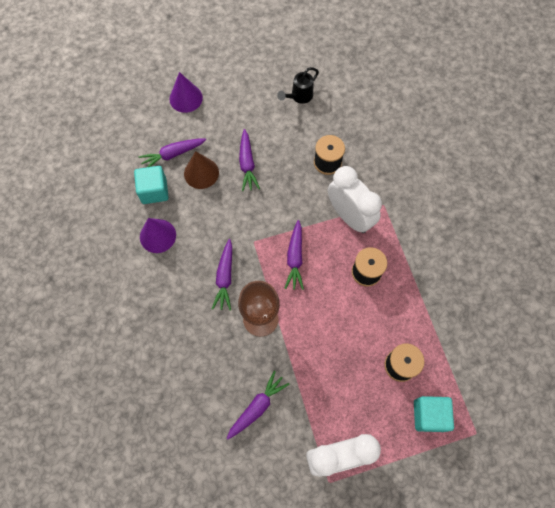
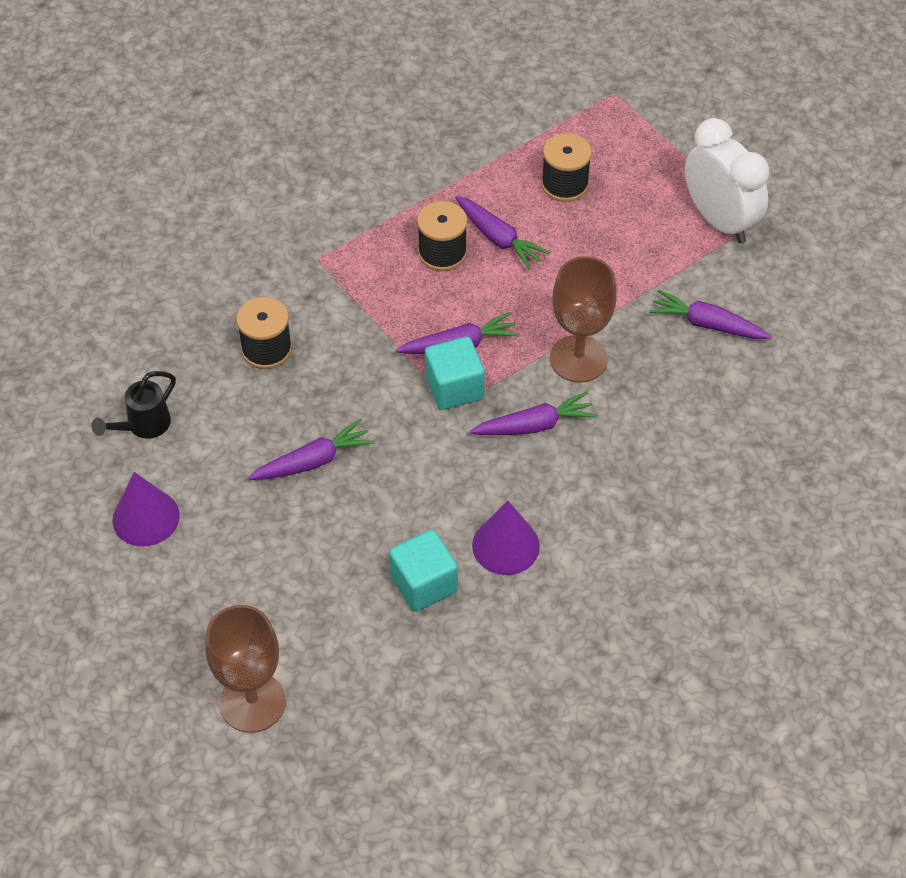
camera: 110 degrees left, 15 degrees down
purple carrot [138,138,206,167] -> purple carrot moved to [455,196,550,270]
purple cone [169,72,203,113] -> purple cone moved to [113,472,179,547]
brown cone [184,151,219,189] -> none
black watering can [277,67,319,104] -> black watering can turned 105 degrees clockwise [91,371,176,439]
white clock [328,166,382,233] -> none
turquoise cube [414,396,454,432] -> turquoise cube moved to [425,337,485,410]
none -> brown goblet [205,605,286,733]

